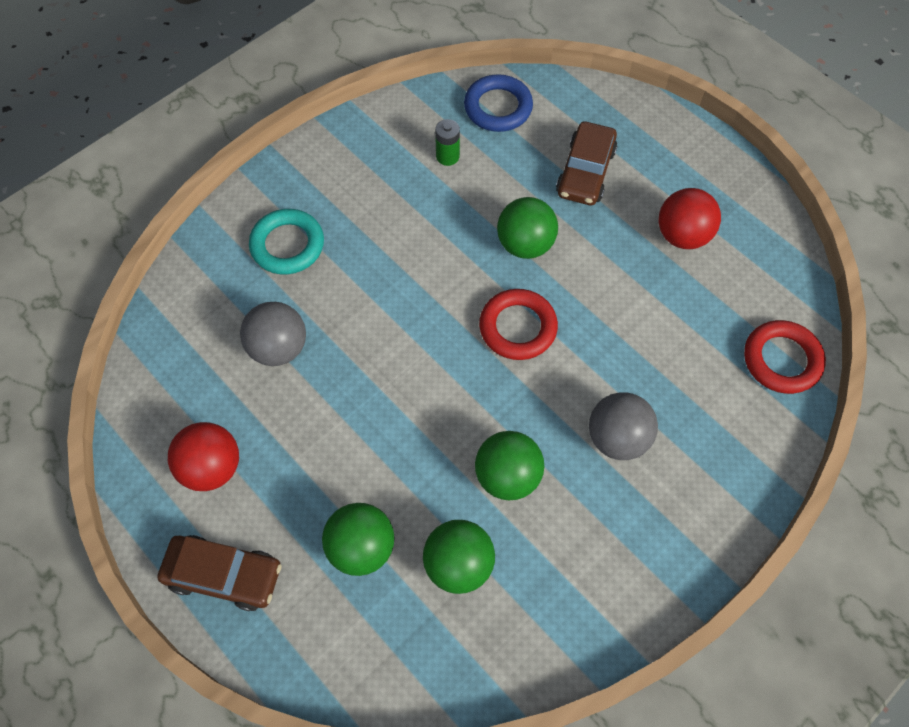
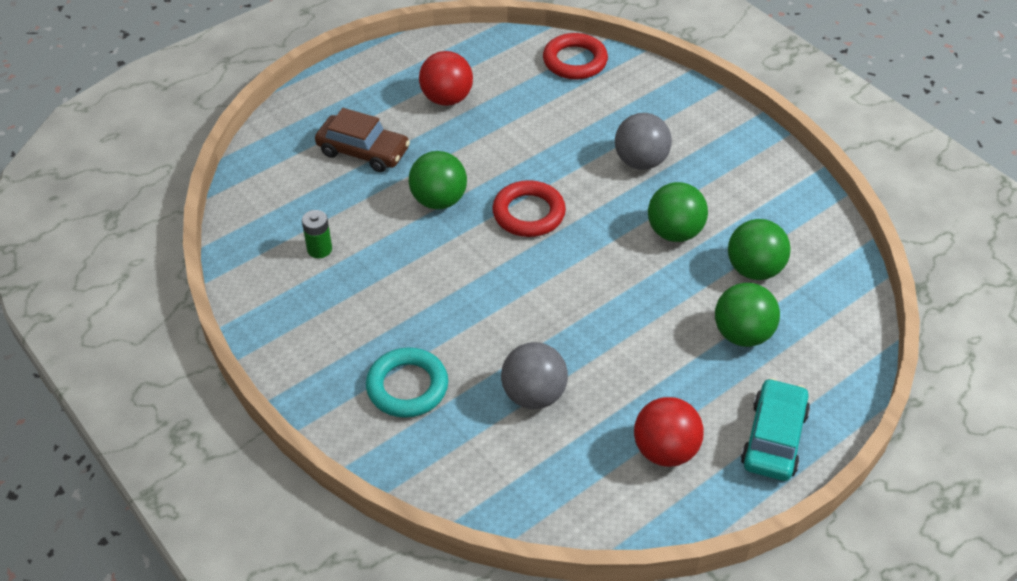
camera: 85 degrees left, 15 degrees down
brown car [157,535,282,611] -> turquoise car [741,378,810,481]
blue ring [464,74,533,132] -> none

